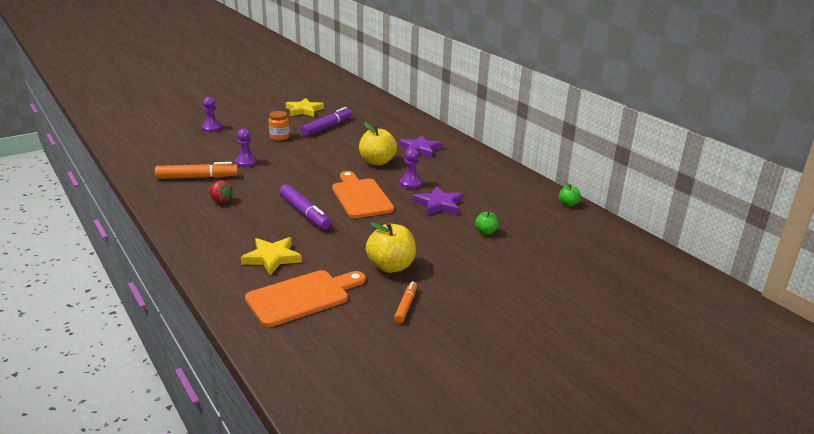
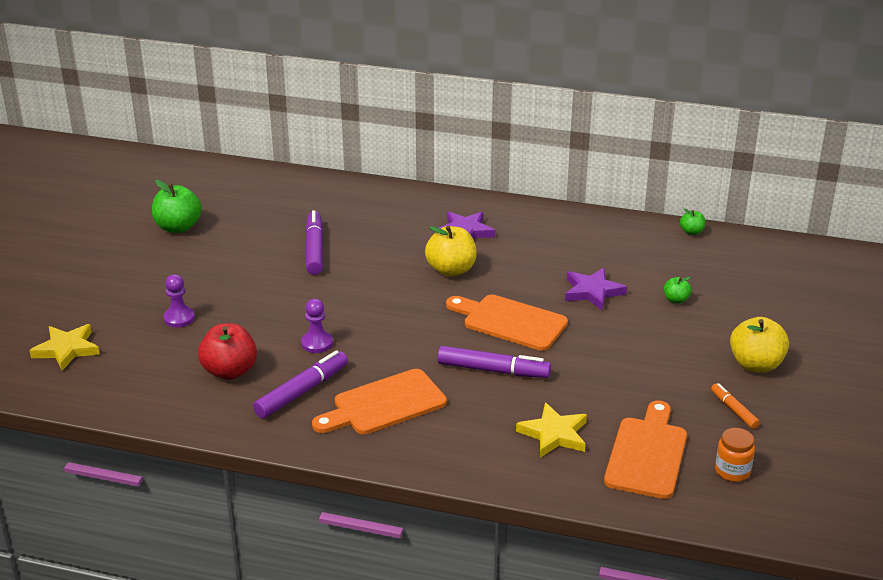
camera: 40 degrees left, 5 degrees up
orange marker [155,162,238,179] -> purple marker [253,350,348,418]
red strawberry [208,180,233,203] -> orange cutting board [312,369,447,434]
orange jar [268,111,290,141] -> orange jar moved to [715,428,755,482]
yellow star [285,98,324,117] -> yellow star moved to [29,324,100,371]
yellow apple [366,222,416,273] -> yellow apple moved to [730,317,789,373]
purple pawn [400,148,422,189] -> none
none -> green apple [152,180,202,233]
none -> red apple [198,323,257,380]

